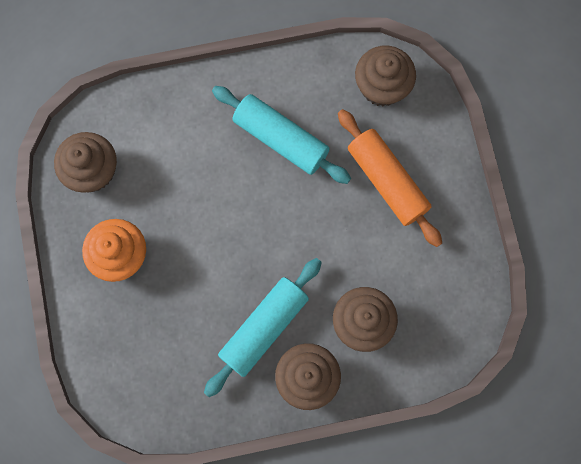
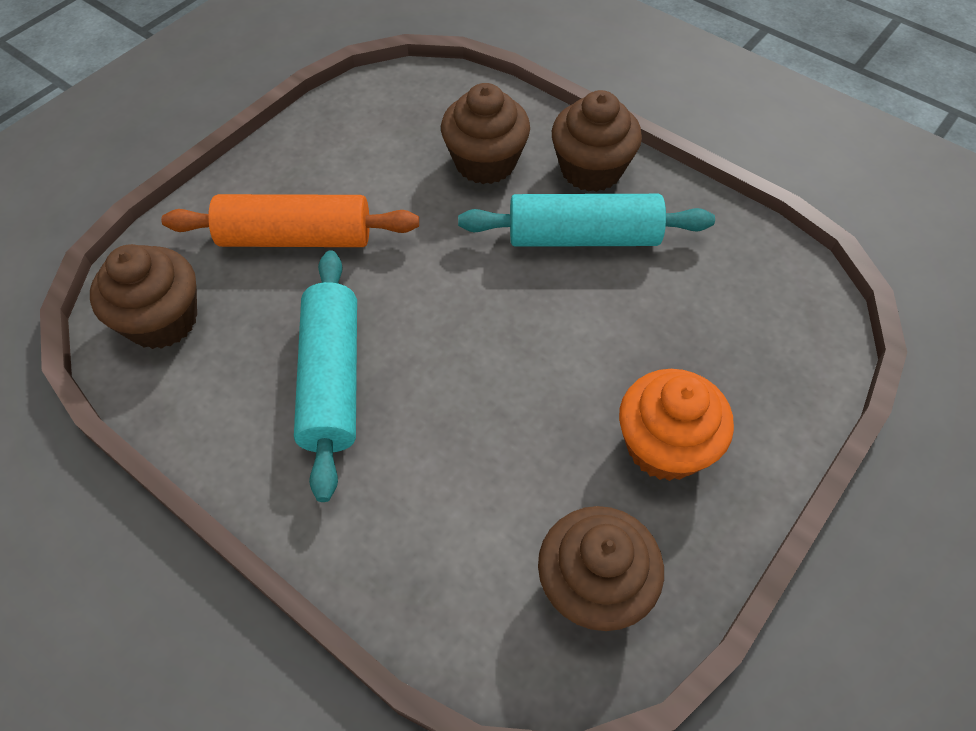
camera: 130 degrees left, 20 degrees down
orange rolling pin [338,109,442,247] -> orange rolling pin turned 75 degrees clockwise [161,194,419,247]

